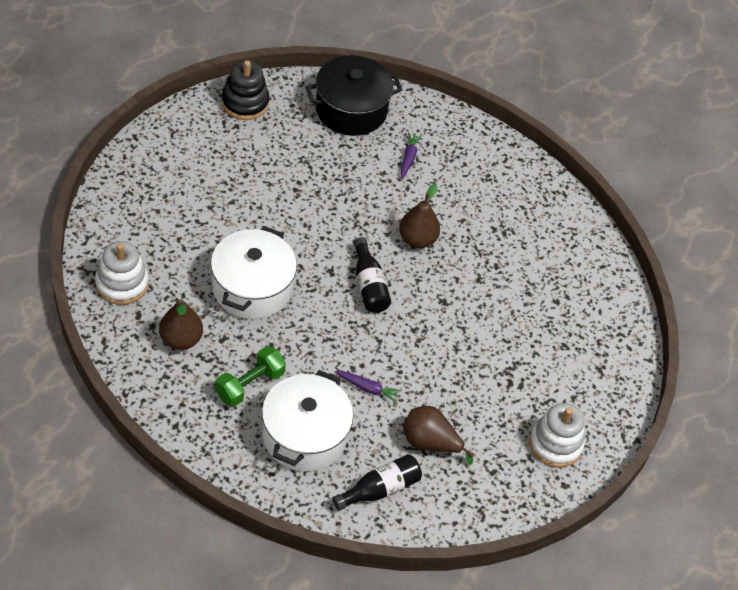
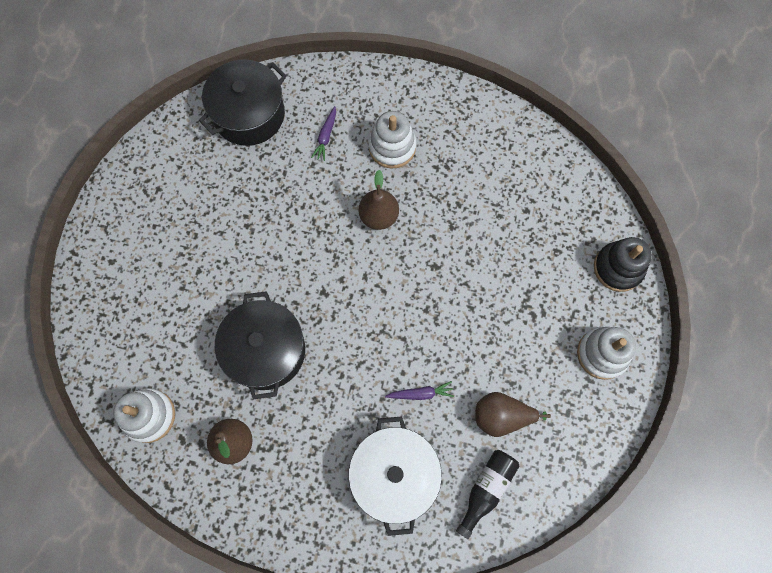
camera: 20 degrees left, 20 degrees up
white pot [211,226,297,319] -> black pot [215,291,305,399]
green dumbbell [215,346,286,407] -> none
black stacking toy [222,60,269,120] -> black stacking toy moved to [594,237,652,292]
black bottle [354,237,391,313] -> none
purple carrot [401,132,422,179] -> purple carrot turned 150 degrees counterclockwise [311,106,336,161]
none -> white stacking toy [368,111,416,168]

